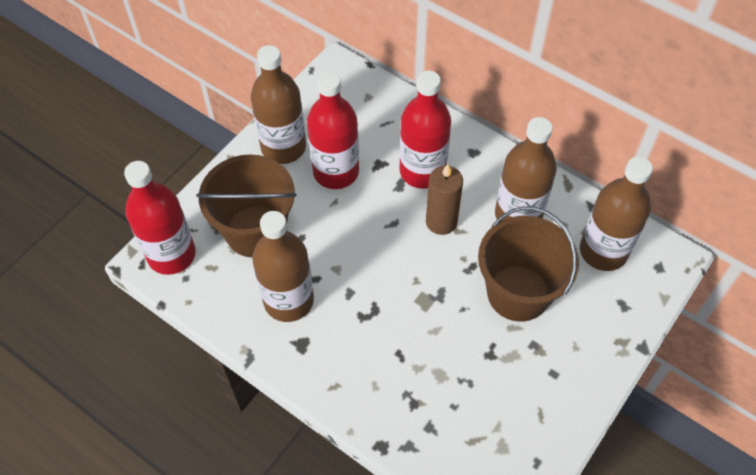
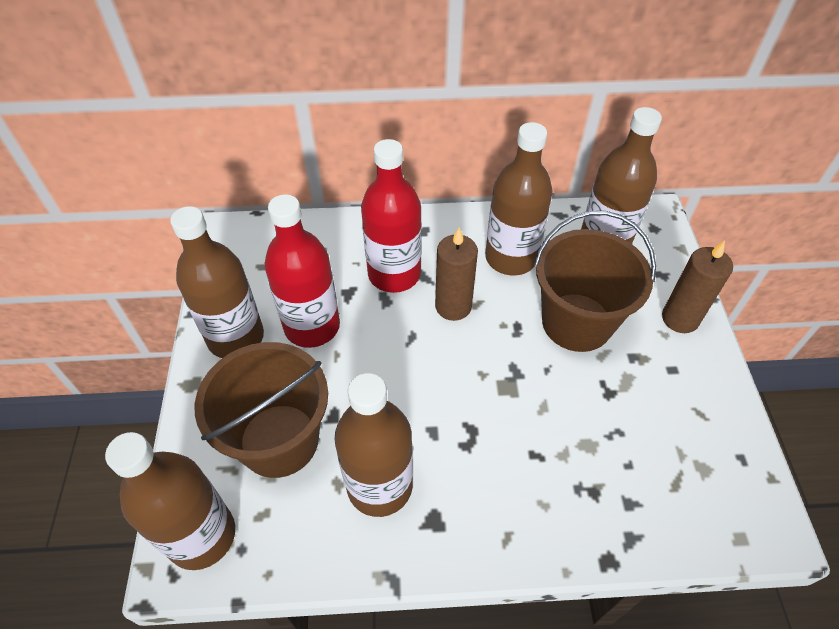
camera: 40 degrees left, 5 degrees down
red bottle [124,161,196,275] -> brown bottle [105,432,235,570]
none -> brown candle [662,240,733,333]

